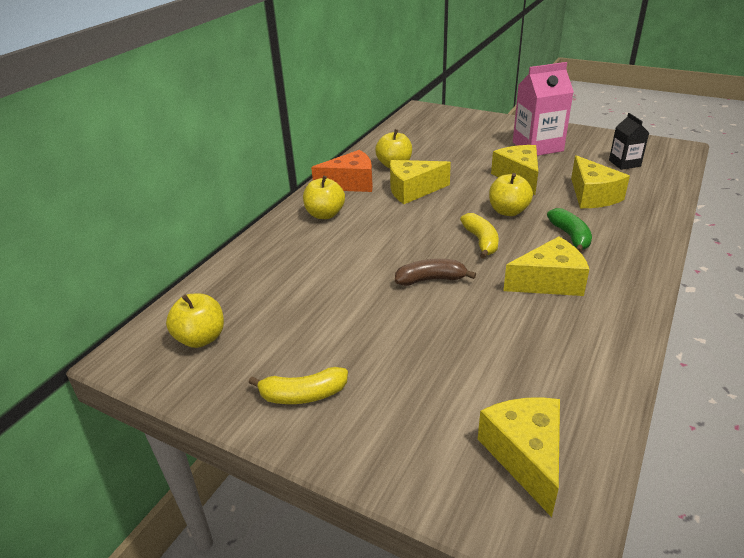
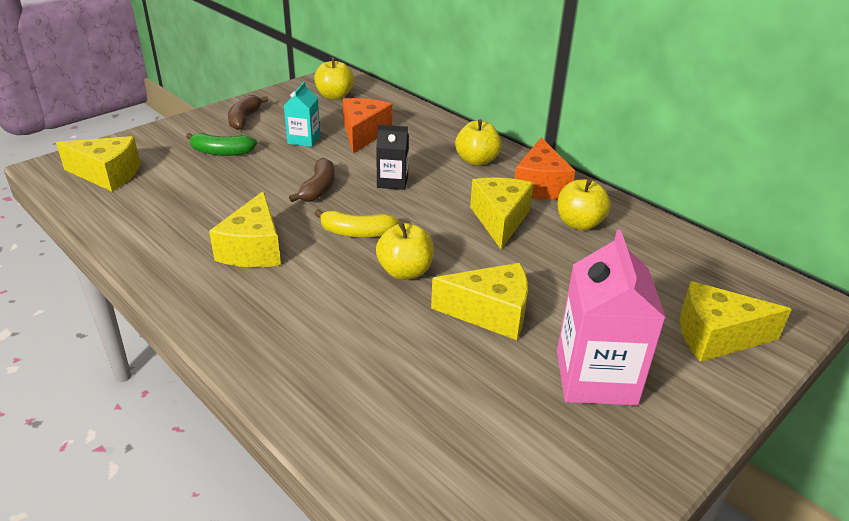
camera: 105 degrees right, 0 degrees up
yellow banana [249,367,348,404] -> brown banana [228,95,268,130]
green banana [547,208,592,253] -> green banana moved to [186,133,257,156]
yellow cheese [571,155,630,208] -> yellow cheese moved to [680,281,792,362]
black carton [609,113,649,170] -> black carton moved to [376,125,409,190]
none -> turquoise carton [284,82,320,147]
none -> orange cheese [343,98,392,154]

